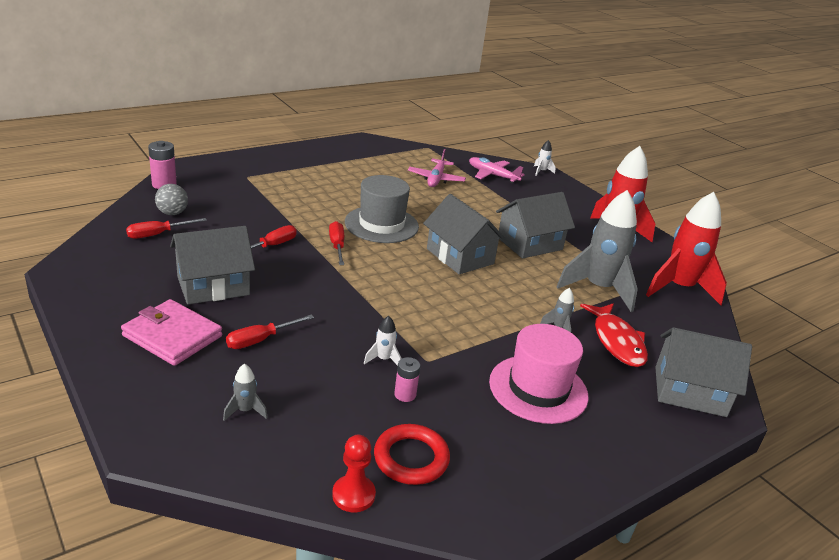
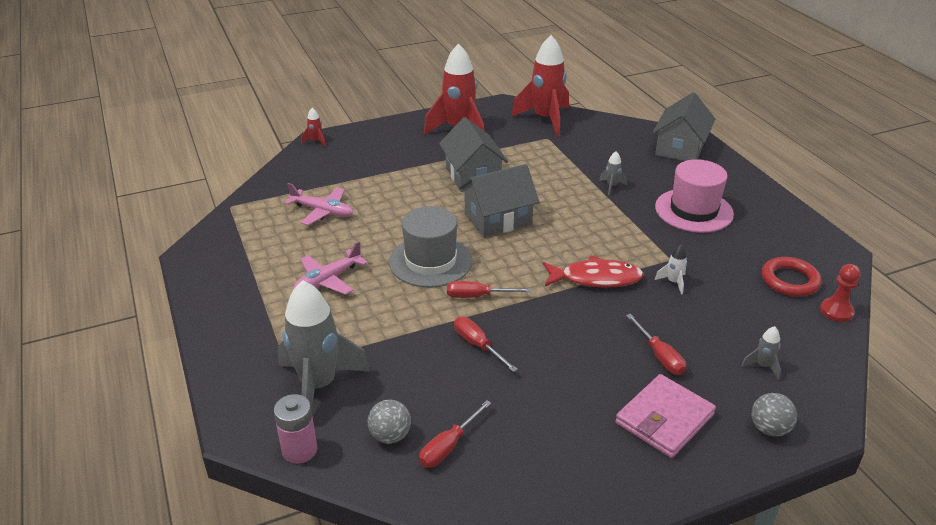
camera: 75 degrees left, 5 degrees up
red screwdriver [126,218,207,239] -> red screwdriver turned 60 degrees clockwise [419,400,491,468]
grey house [170,226,255,304] -> none
pink battery [394,357,420,402] -> none
pink plane [469,157,525,183] -> pink plane moved to [293,241,368,295]
white rocket [534,140,556,176] -> red rocket [301,108,326,147]
grey rocket [556,190,638,312] -> grey rocket moved to [278,280,371,410]
red fish [580,303,648,367] -> red fish moved to [543,256,644,288]
none -> grey ball [752,393,797,437]

